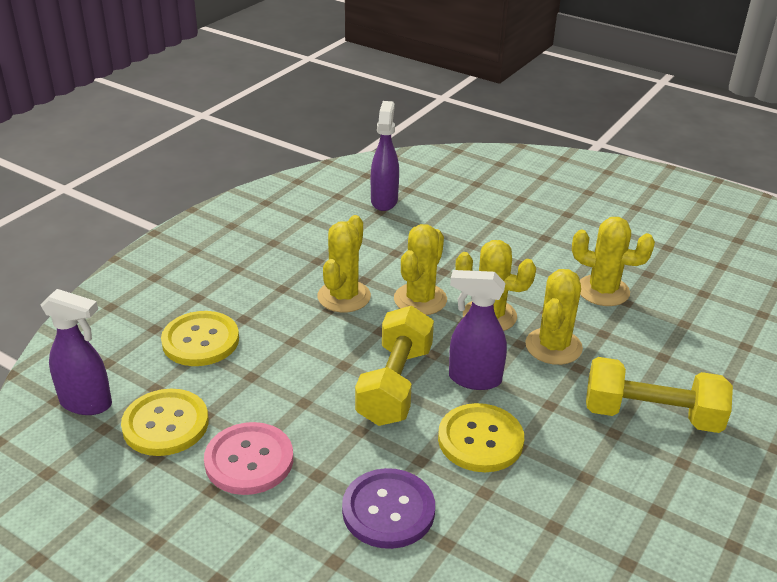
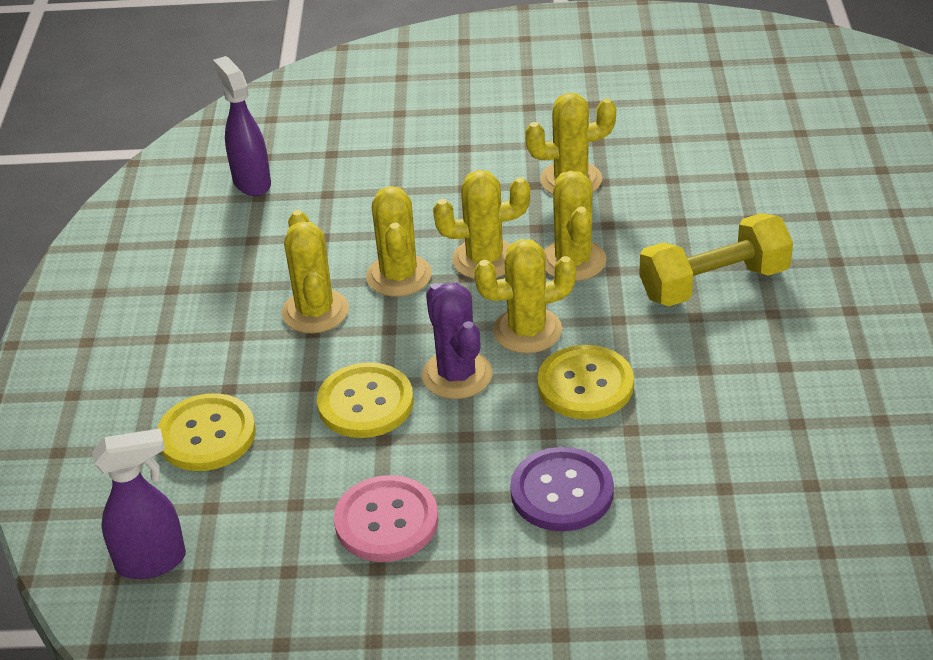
camera: 30 degrees left, 5 degrees up
yellow button [121,389,209,456] -> yellow button moved to [317,362,414,438]
yellow dumbbell [355,306,434,426] -> purple cactus [422,283,492,399]
purple spray bottle [449,270,507,390] -> yellow cactus [474,239,576,353]

